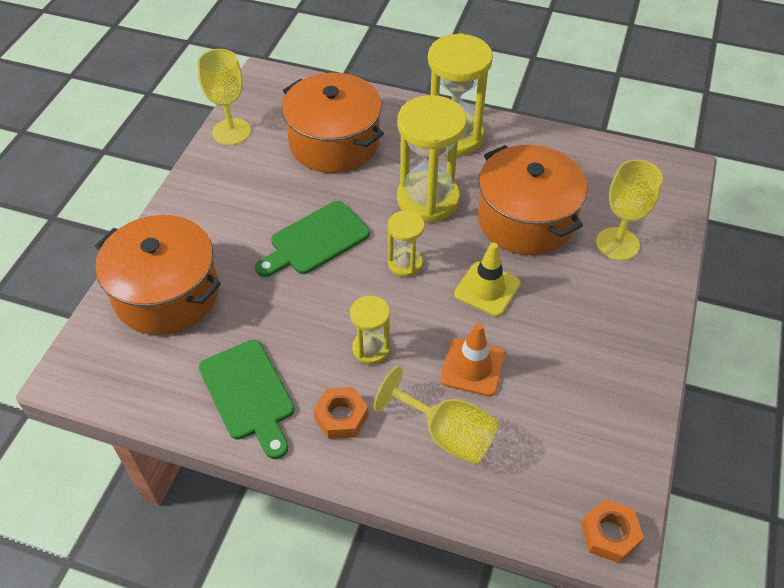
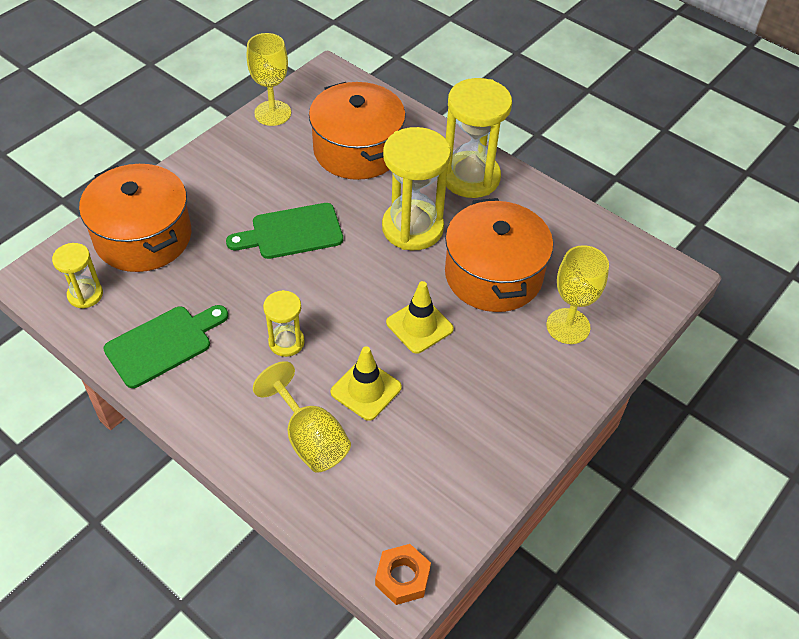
camera: 20 degrees right, 0 degrees up
green cutting board [199,340,294,459] -> green cutting board turned 120 degrees counterclockwise [103,305,228,388]
orange nut [313,387,369,439] -> none
yellow hourglass [388,210,425,277] -> yellow hourglass moved to [52,243,103,309]
orange traffic cone [440,323,505,396] -> yellow traffic cone [330,346,402,421]

